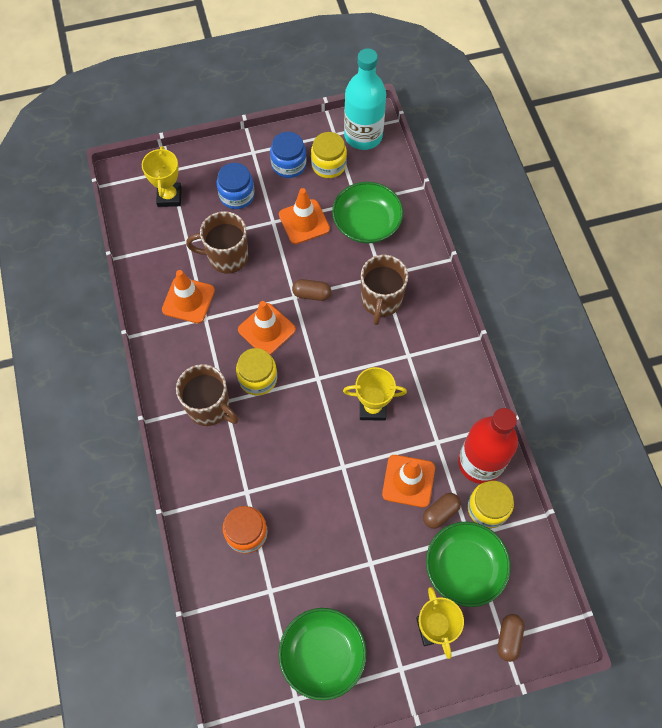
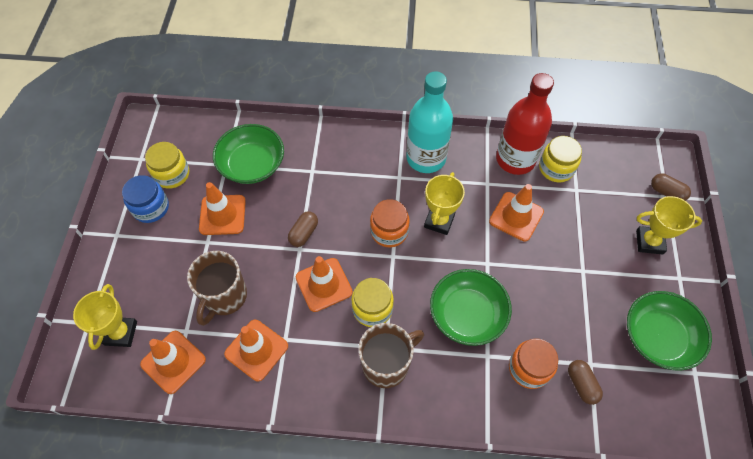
camera: 70 degrees left, 5 degrees down
yellow trophy [142,146,182,207] -> yellow trophy turned 75 degrees clockwise [73,284,137,350]
blue jar [217,163,255,209] -> none
turquoise bottle [344,48,386,150] -> turquoise bottle moved to [406,71,453,173]
brown mug [361,255,408,325] -> none
brown capsule [423,493,461,529] -> brown capsule moved to [568,360,603,405]
green bowl [426,521,511,607] -> green bowl moved to [430,269,512,346]
none -> orange traffic cone [140,331,206,394]
none -> orange jar [370,199,410,247]

